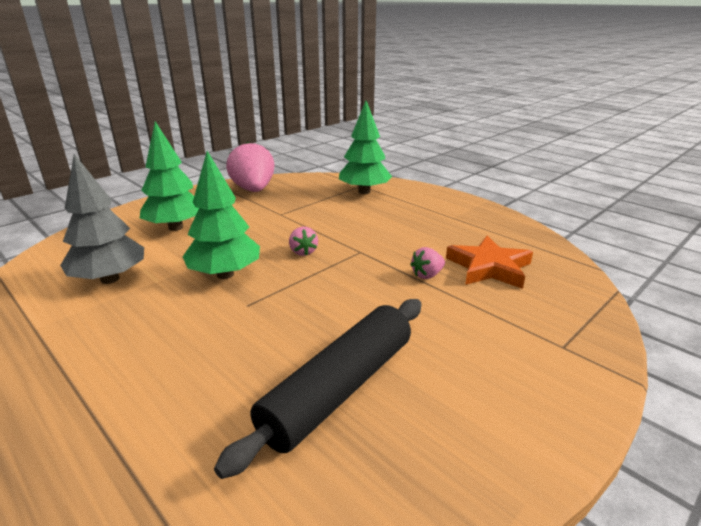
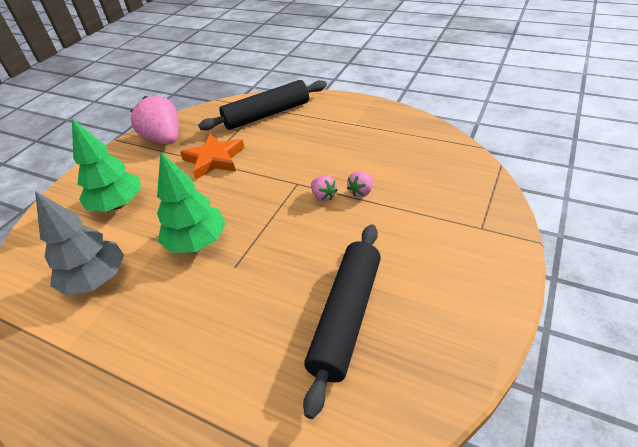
camera: 15 degrees left, 15 degrees up
pink strawberry [289,227,318,256] -> pink strawberry moved to [311,175,338,201]
green tree [339,100,392,194] -> black rolling pin [198,80,327,130]
orange star [446,236,533,289] -> orange star moved to [180,133,245,179]

